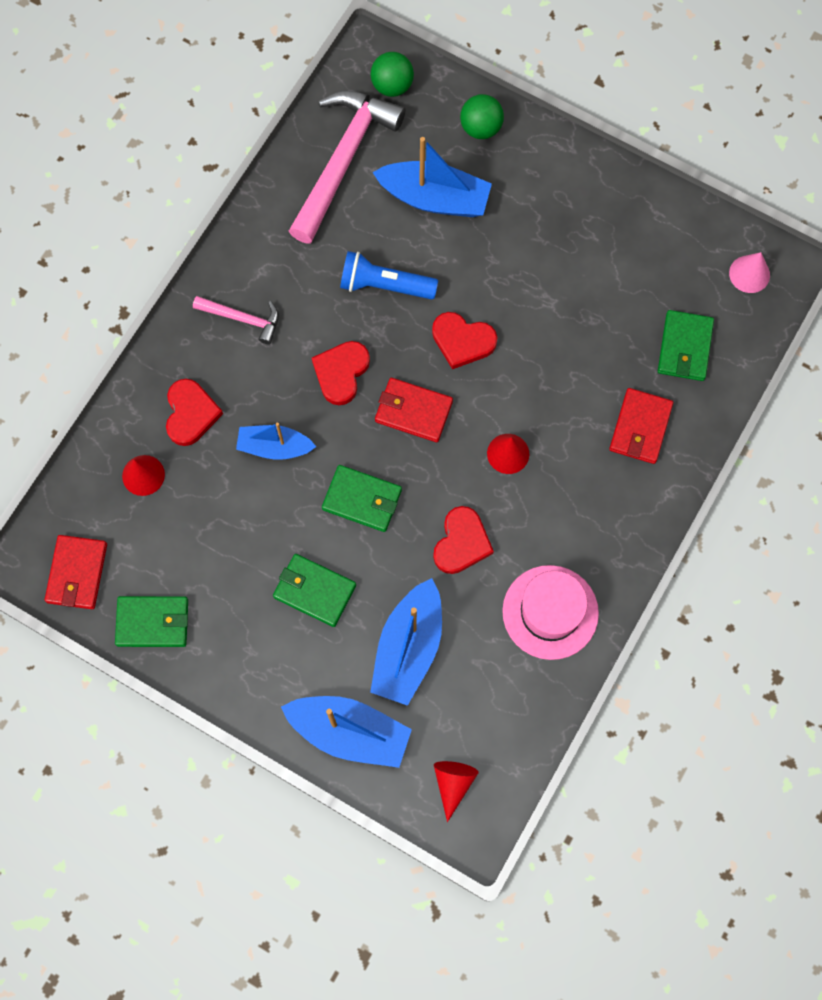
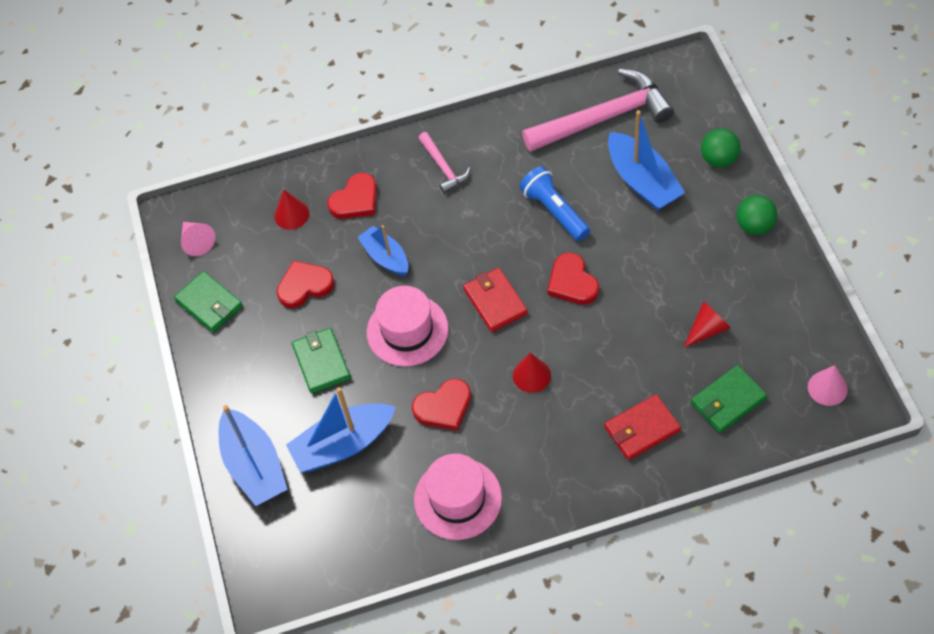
camera: 50 degrees right, 15 degrees down
red wallet [45,535,107,609] -> pink cone [181,222,215,256]
red heart [312,341,370,405] -> red heart moved to [276,260,334,308]
green wallet [322,465,402,532] -> pink hat [367,286,449,367]
green ball [370,52,414,97] -> green ball moved to [736,195,777,235]
red cone [434,761,479,822] -> red cone moved to [683,301,731,348]

